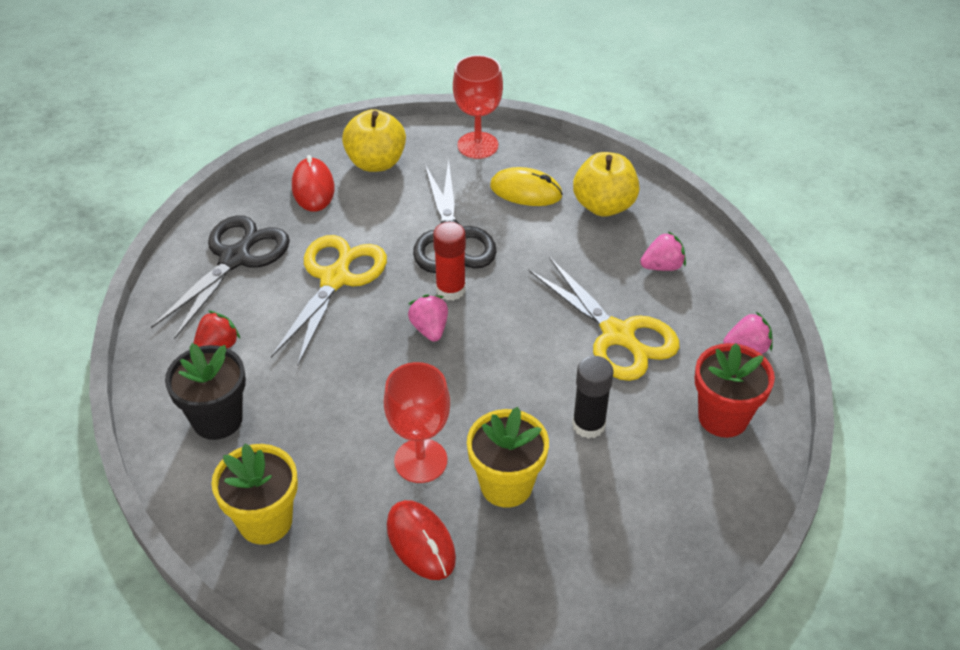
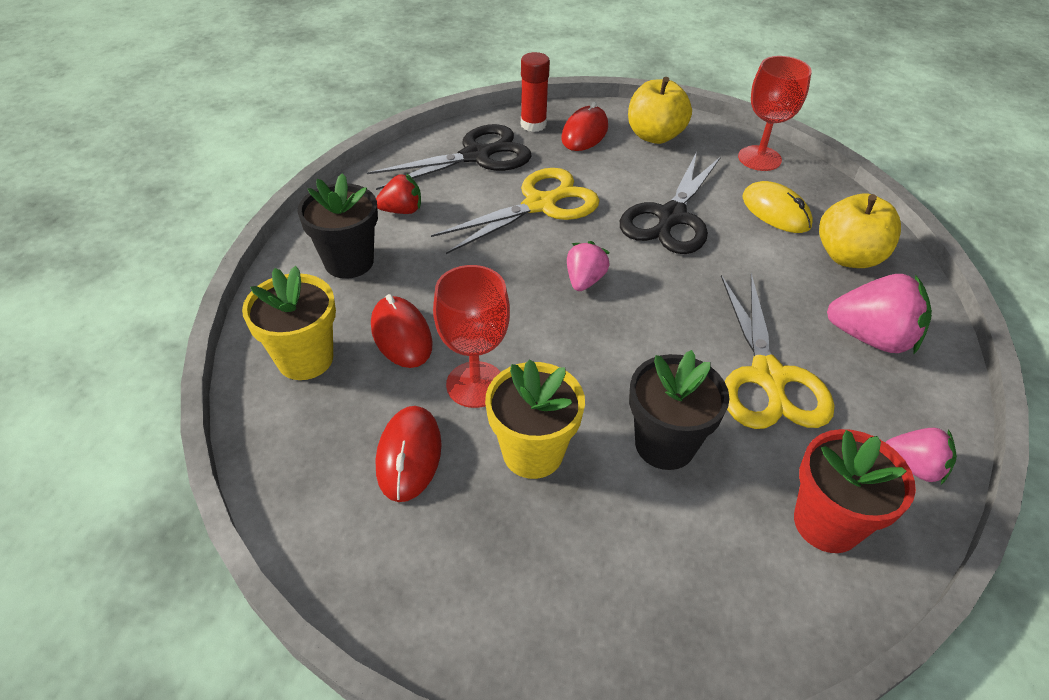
camera: 35 degrees right, 0 degrees up
red glue stick [433,222,466,301] -> red glue stick moved to [521,52,550,132]
black glue stick [572,356,613,439] -> black flower pot [629,350,730,470]
pink strawberry [640,231,686,271] -> pink strawberry [827,274,932,355], size x1.68
none -> red mouse [371,294,433,368]

